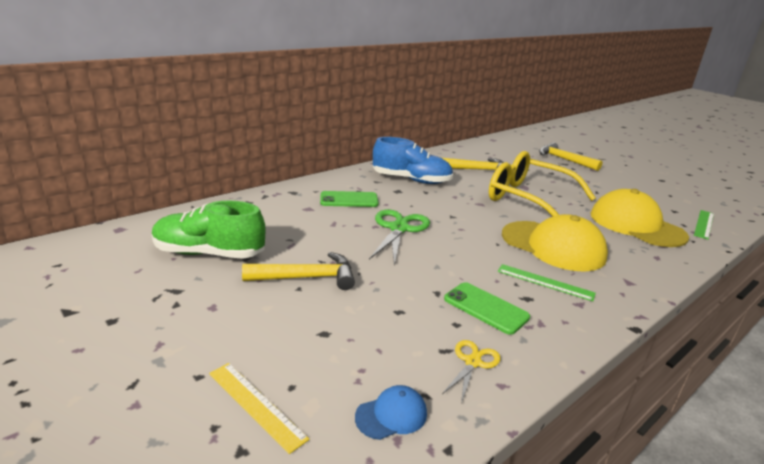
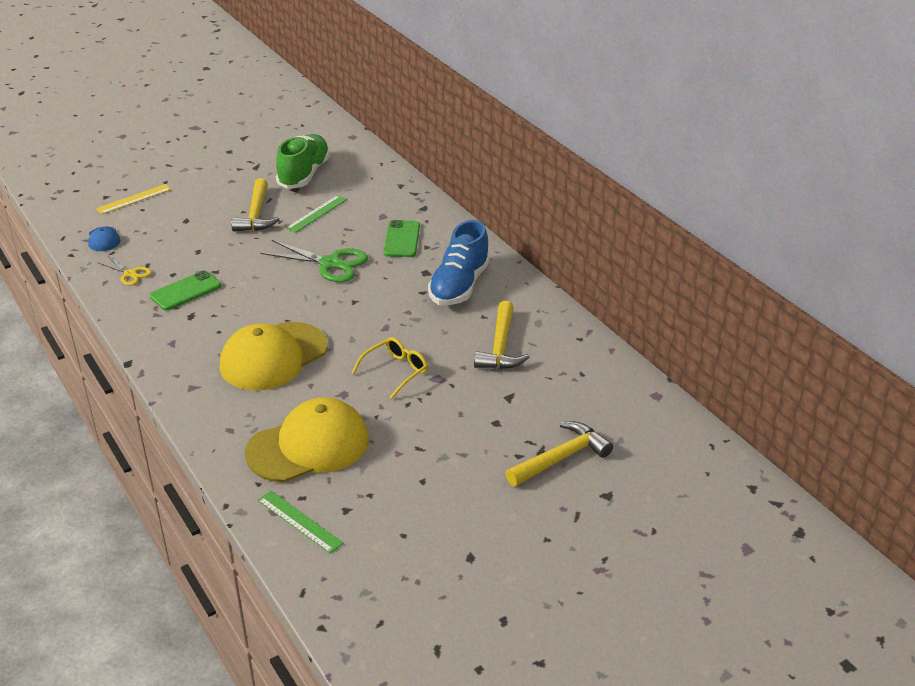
camera: 100 degrees right, 10 degrees up
yellow glasses [489,151,596,217] -> yellow glasses [352,337,428,399], size x0.48
green ruler [498,264,596,301] -> green ruler moved to [286,195,347,233]

